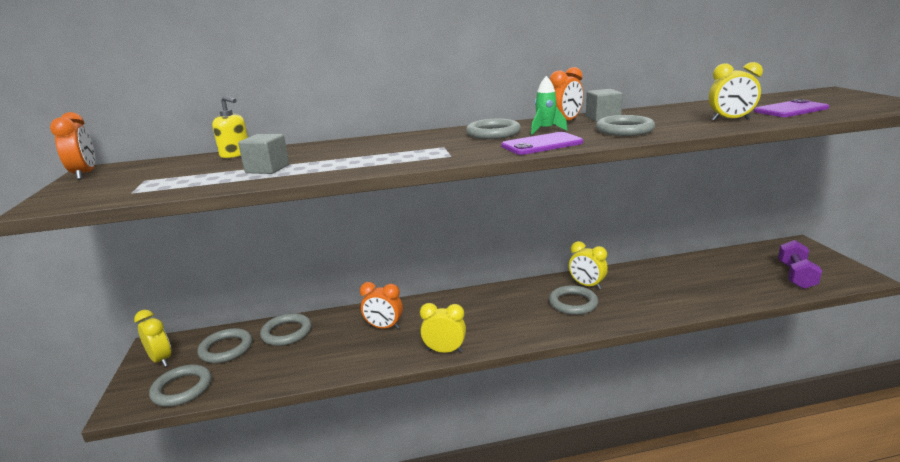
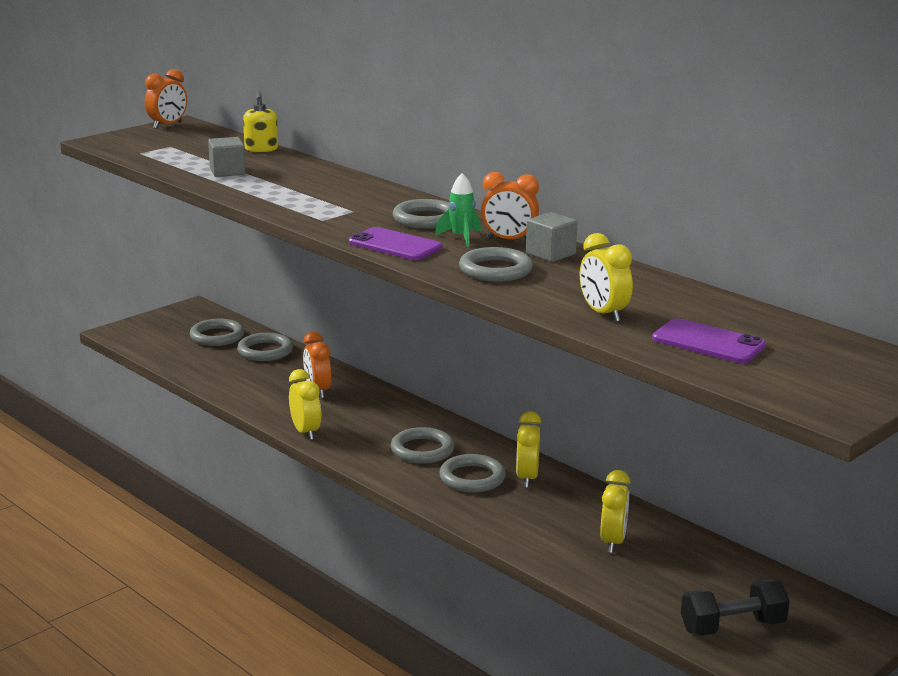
camera: 55 degrees right, 0 degrees up
yellow clock [134,310,171,367] -> yellow clock moved to [600,470,631,553]
grey ring [149,364,212,407] -> grey ring moved to [391,427,455,464]
purple dumbbell [778,240,822,289] -> black dumbbell [681,579,790,636]

